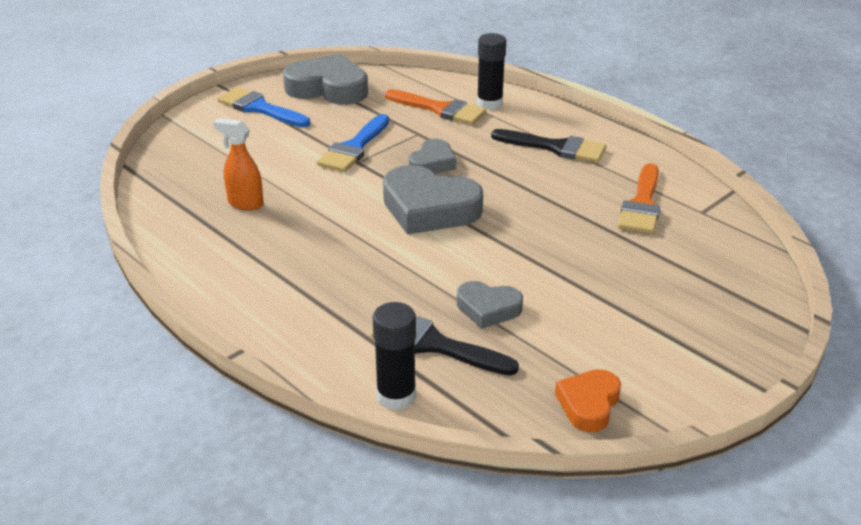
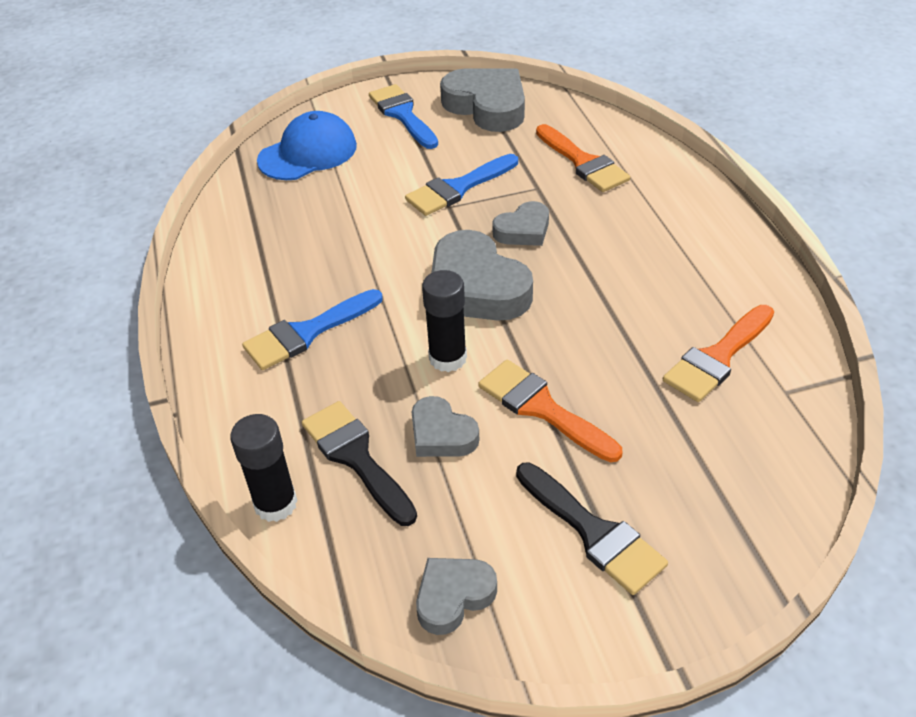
camera: 30 degrees right, 10 degrees up
orange spray bottle [213,118,263,211] -> none
black glue stick [477,33,506,110] -> black glue stick moved to [422,270,467,372]
black brush [491,129,606,163] -> black brush moved to [516,462,668,595]
orange heart [555,369,621,432] -> grey heart [416,558,497,635]
none -> blue brush [242,289,383,370]
none -> blue cap [257,111,357,180]
none -> orange brush [478,360,622,462]

